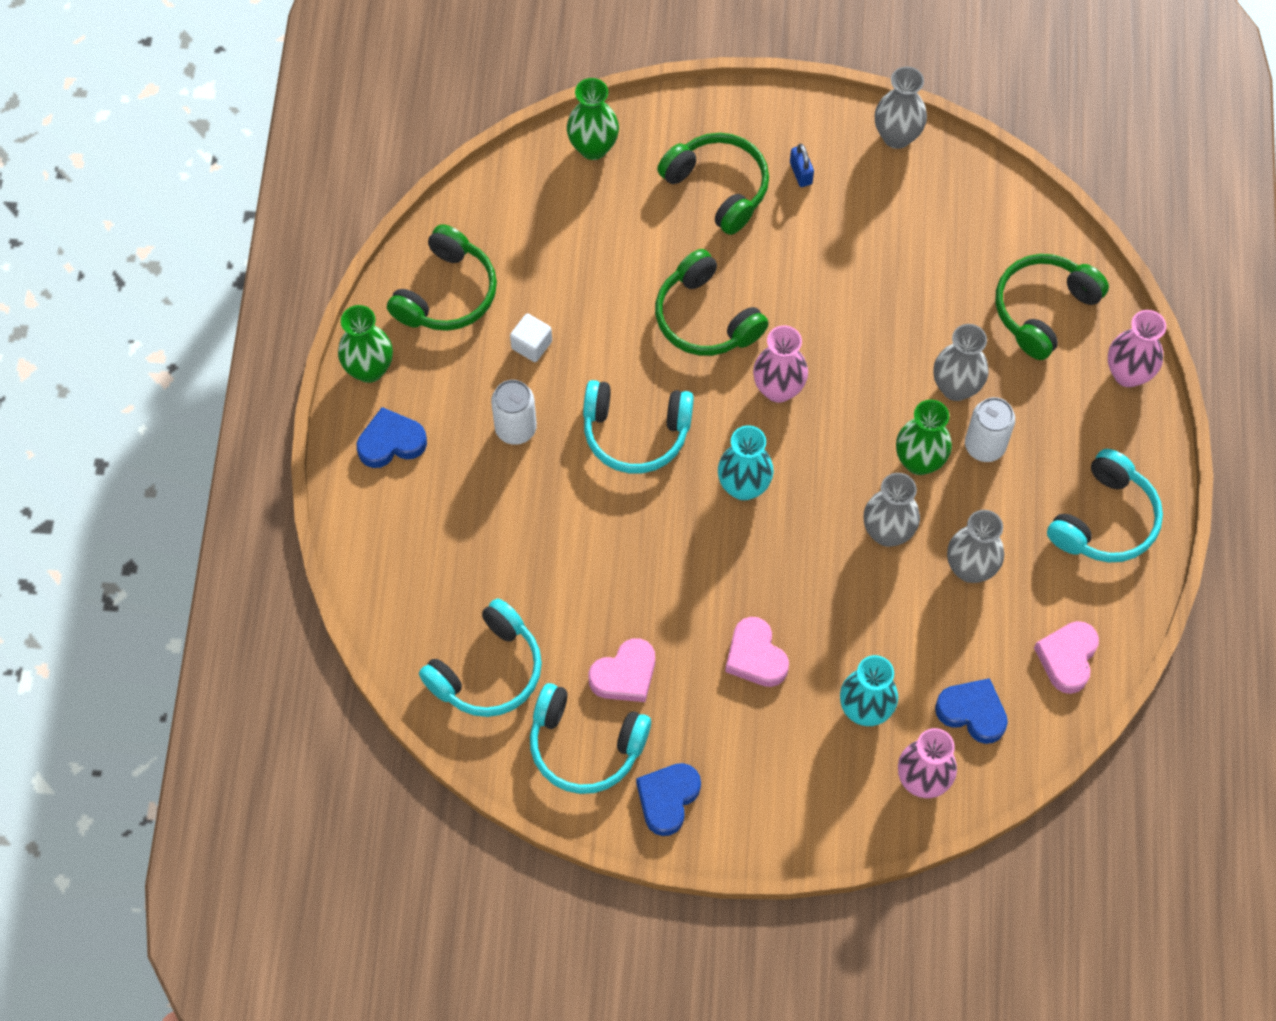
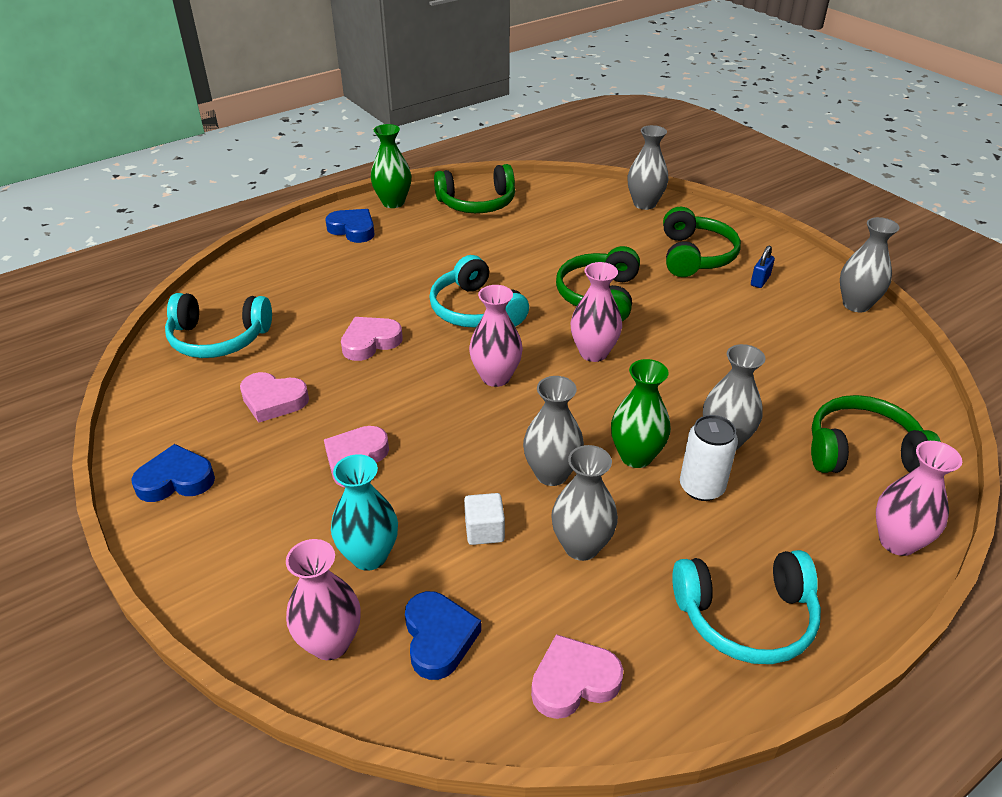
camera: 50 degrees right, 25 degrees down
white can [491,380,537,445] -> none
white cube [510,313,552,362] -> white cube moved to [464,493,505,545]
turquoise headphones [530,683,651,794] -> none
green vase [567,78,619,160] -> grey vase [628,125,668,210]
turquoise vase [718,425,774,501] -> pink vase [469,285,523,387]
none -> pink heart [341,317,403,361]

